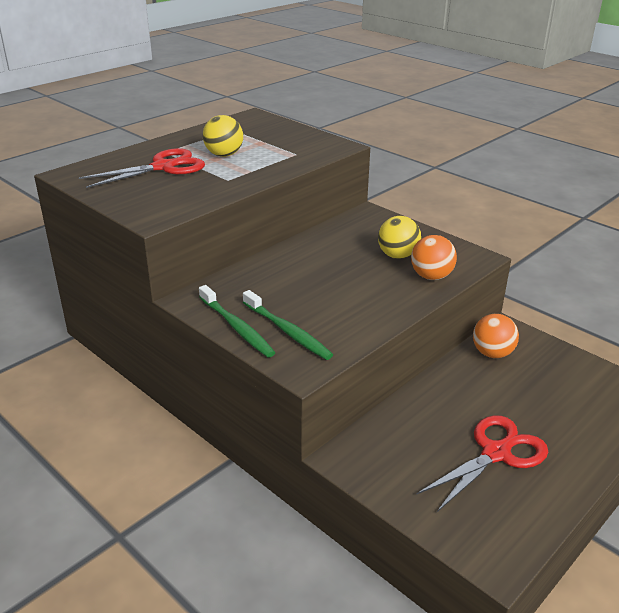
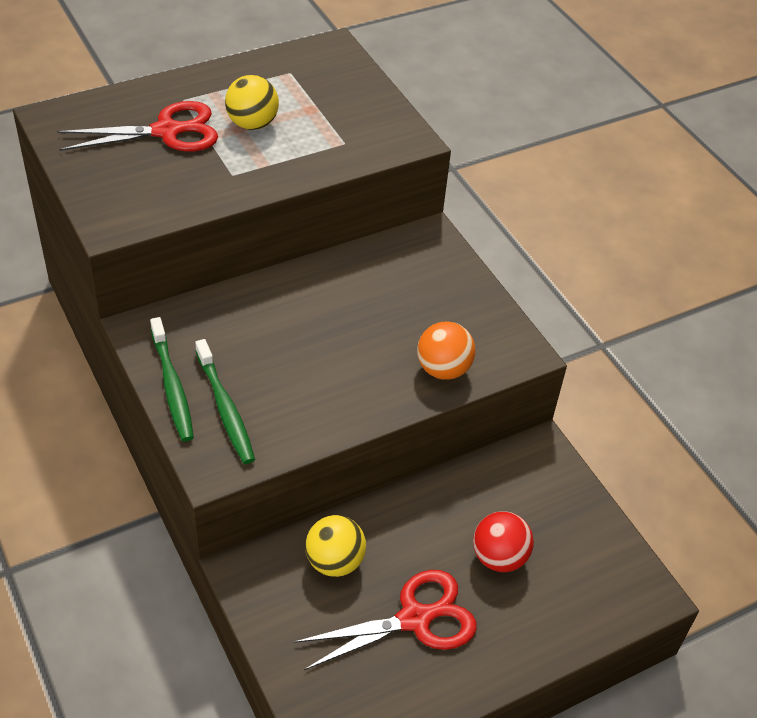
camera: 15 degrees right, 15 degrees up
yellow ball [378,216,421,259] -> yellow ball moved to [305,515,366,577]
orange ball [473,314,519,358] -> none
none -> red ball [473,511,534,572]

